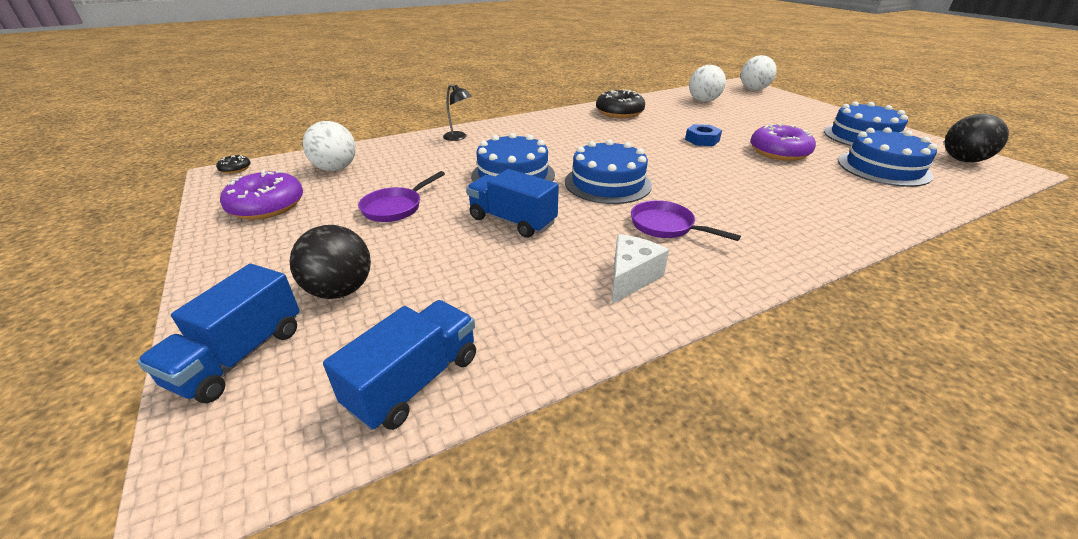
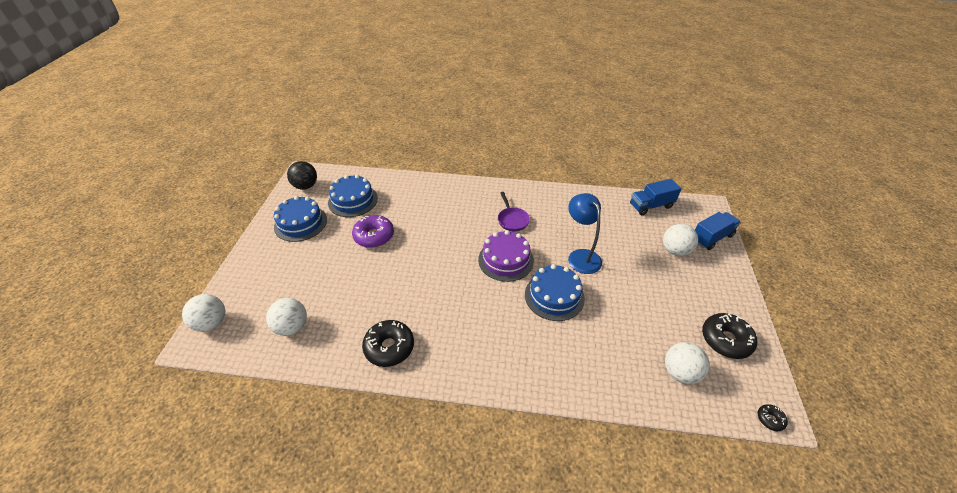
camera: 145 degrees left, 10 degrees up
purple donut [220,170,303,220] -> black donut [702,313,757,359]
black ball [289,225,371,299] -> white ball [663,224,698,256]
purple pan [358,171,445,222] -> none
black lamp [443,84,472,141] -> none
blue truck [466,169,559,238] -> blue lamp [568,193,602,274]
blue cake [565,139,652,204] -> purple cake [478,230,534,282]
white cheese [612,234,669,304] -> none
blue nut [685,124,722,146] -> none

